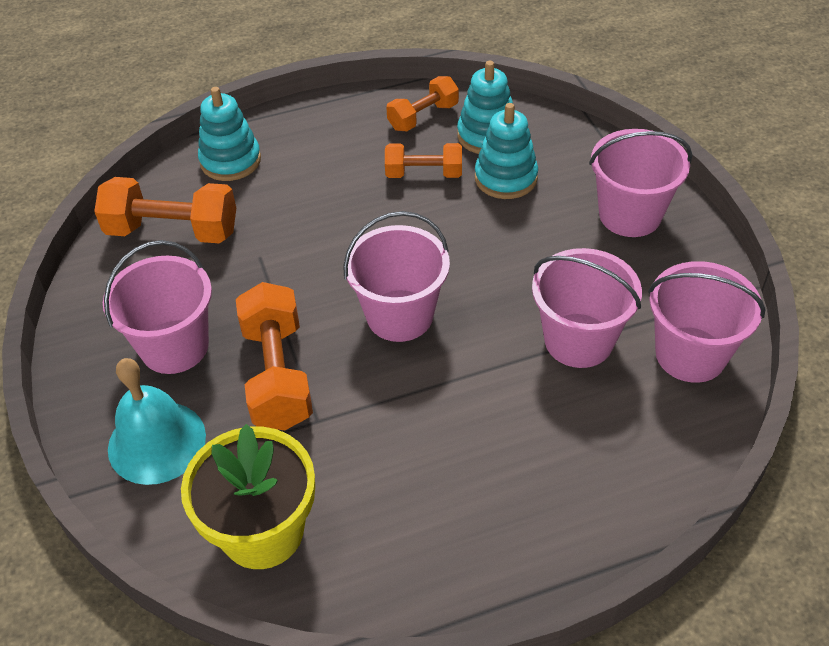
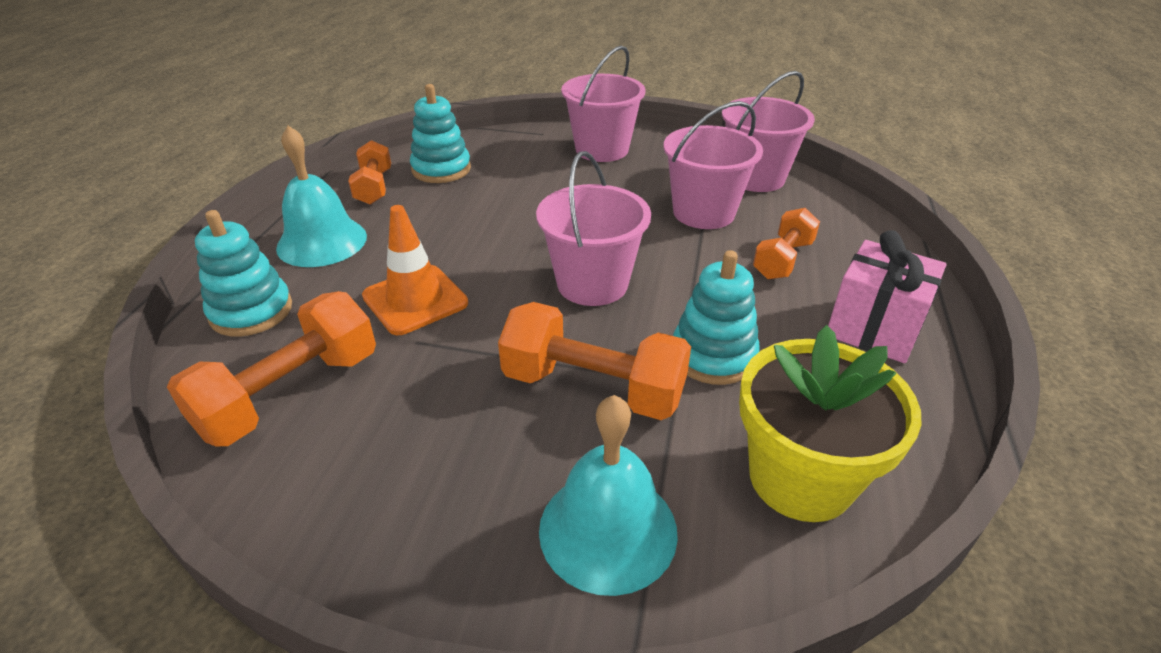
camera: 60 degrees left, 10 degrees down
pink bucket [103,240,212,374] -> none
orange dumbbell [385,143,462,178] -> orange dumbbell moved to [753,208,820,279]
turquoise stacking toy [475,103,538,199] -> turquoise stacking toy moved to [673,250,760,385]
none -> turquoise bell [276,126,367,267]
none -> orange traffic cone [362,205,468,335]
none -> pink gift [828,230,946,363]

